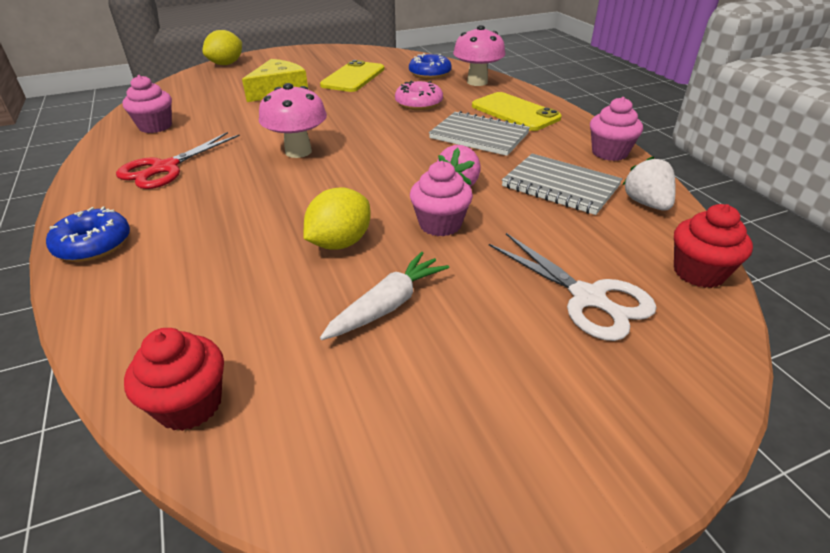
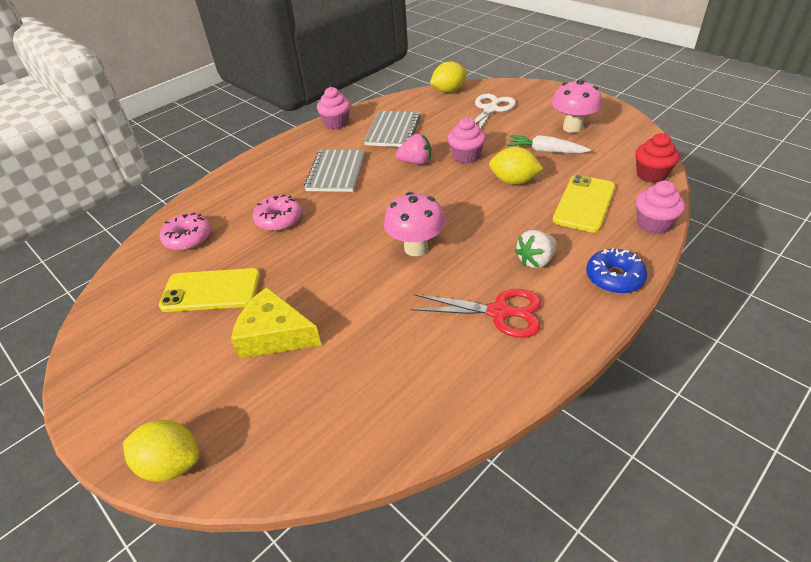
camera: 110 degrees left, 5 degrees up
pink cupcake [122,75,172,133] -> pink cupcake moved to [636,181,685,234]
blue donut [409,53,452,79] -> pink donut [160,212,211,251]
pink mushroom [453,25,505,86] -> pink mushroom moved to [552,79,602,133]
yellow phone [472,92,562,131] -> yellow phone moved to [553,175,615,233]
white strawberry [623,156,676,211] -> white strawberry moved to [515,230,557,268]
red cupcake [674,204,753,288] -> yellow lemon [430,62,467,93]

